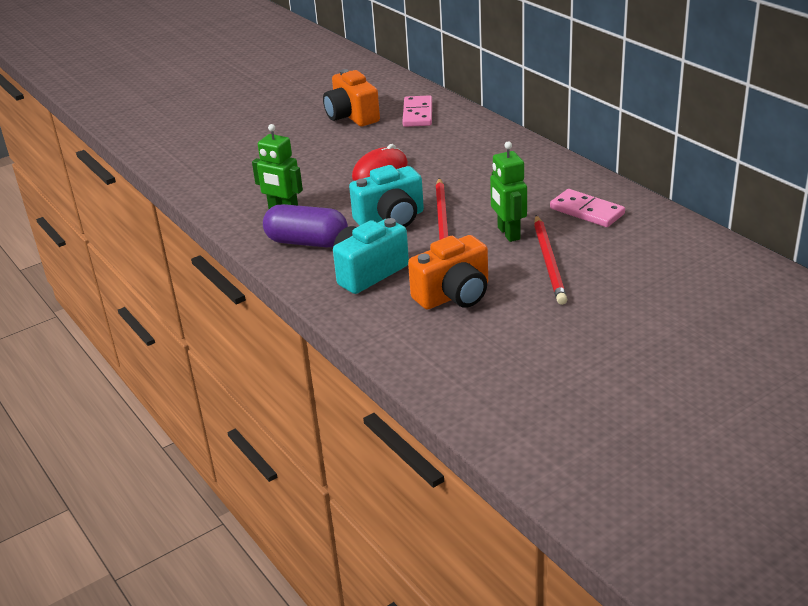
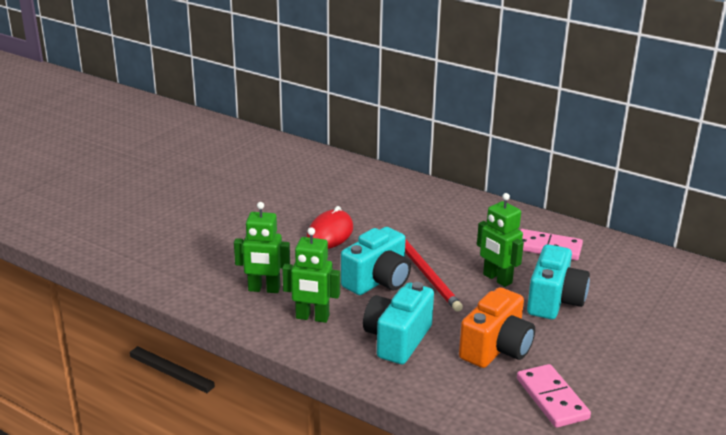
camera: 25 degrees left, 5 degrees down
purple capsule [263,204,348,247] -> green robot [282,227,340,323]
orange camera [323,69,380,126] -> none
pink domino [402,95,432,127] -> pink domino moved to [517,364,591,428]
red pencil [534,215,567,305] -> turquoise camera [527,244,590,319]

